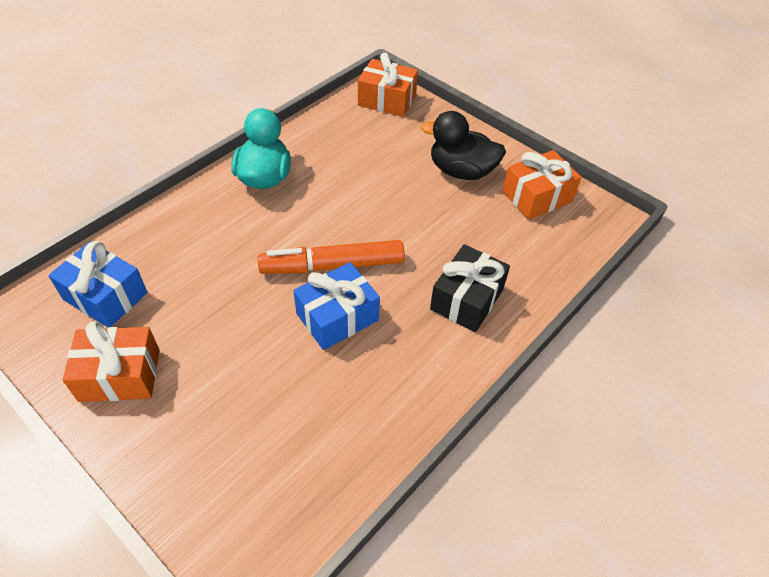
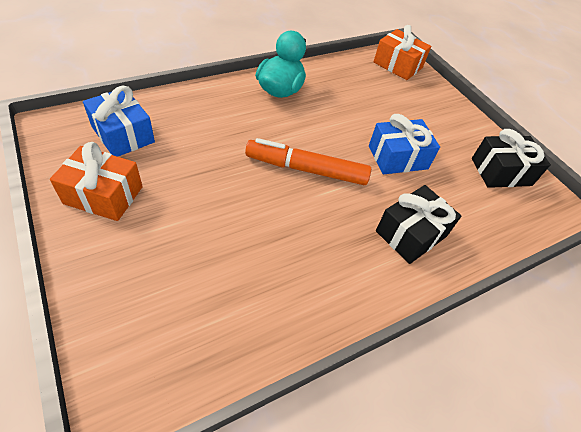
camera: 15 degrees right, 0 degrees up
blue gift [293,262,380,350] -> blue gift moved to [369,114,440,174]
black duck [420,111,506,180] -> none
orange gift [503,150,582,220] -> black gift [472,129,551,188]

